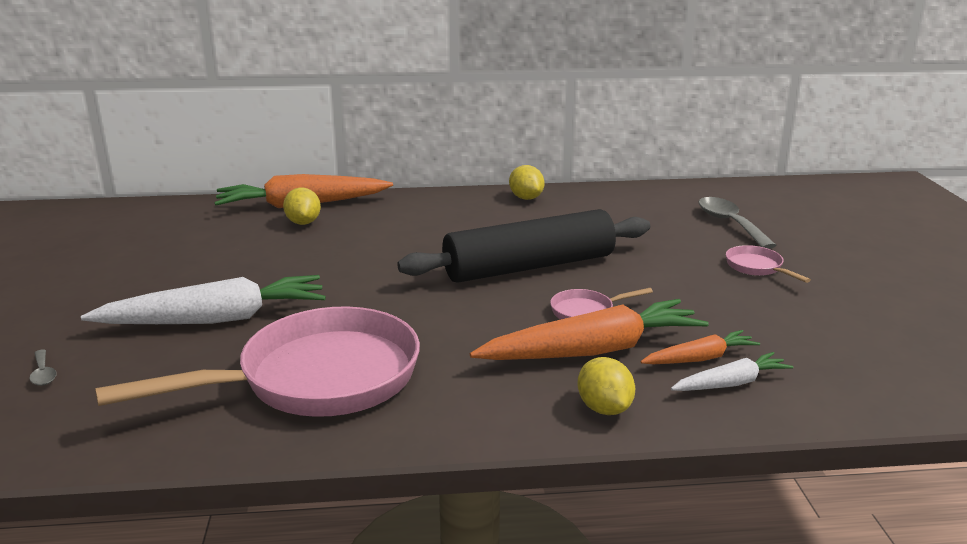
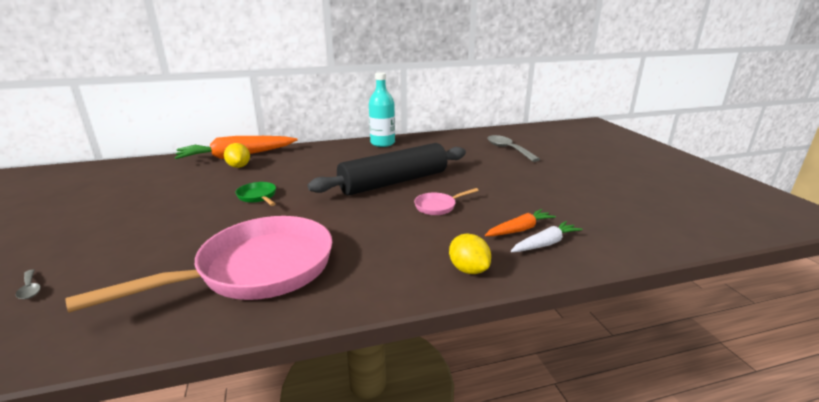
camera: 10 degrees left, 0 degrees up
white carrot [81,275,326,324] -> none
orange carrot [470,299,709,360] -> none
yellow lemon [509,165,545,200] -> turquoise bottle [369,72,395,147]
pink pan [726,245,811,283] -> none
none -> green pan [236,182,276,206]

